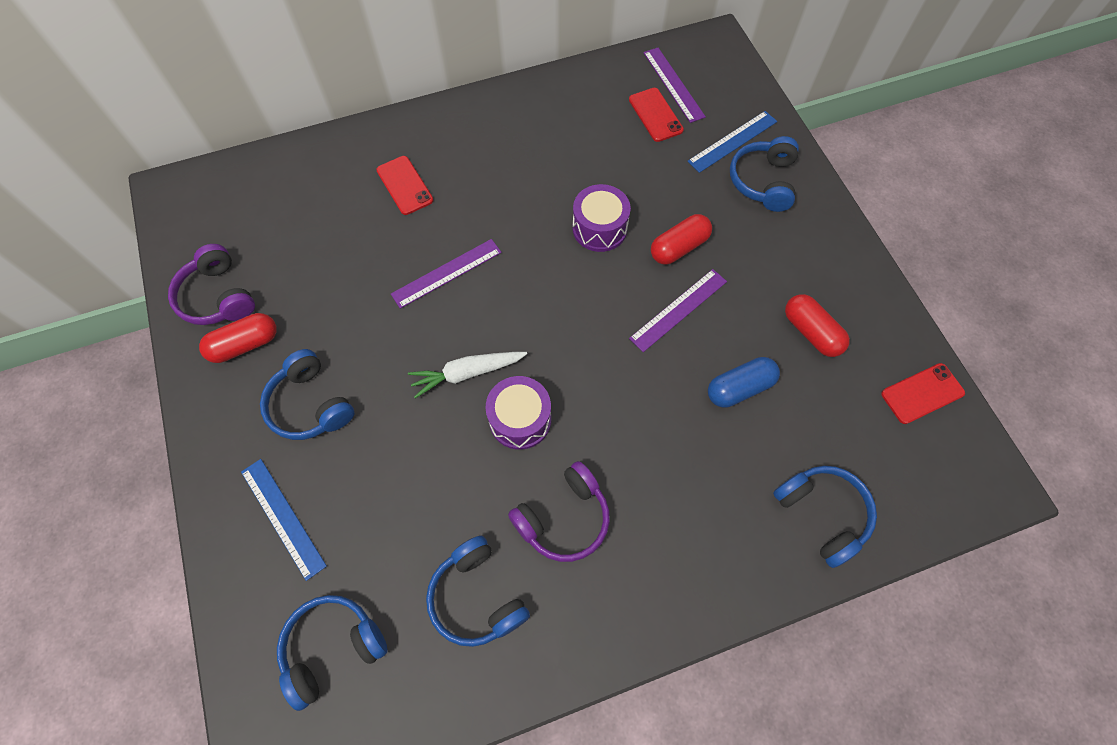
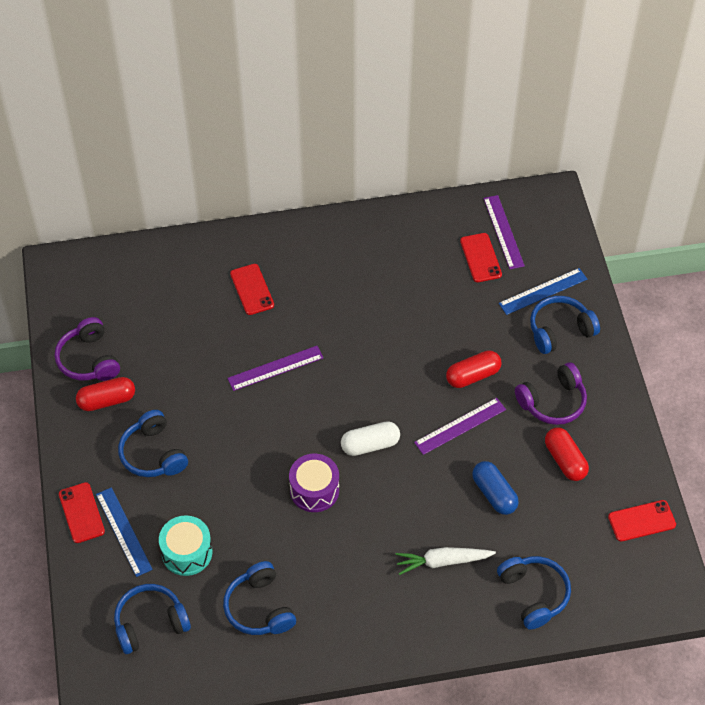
camera: 10 degrees right, 10 degrees down
white carrot [408,352,527,398] -> white carrot moved to [395,547,496,575]
purple headphones [508,461,610,562] -> purple headphones moved to [515,362,587,425]
purple drum [573,184,631,252] -> none
blue capsule [708,357,780,408] -> blue capsule turned 75 degrees clockwise [472,461,519,515]
blue headphones [730,136,799,212] -> blue headphones turned 45 degrees clockwise [530,296,600,354]
none -> red phone [59,482,105,543]
none -> turquoise drum [159,515,212,576]
none -> white capsule [341,421,400,456]

